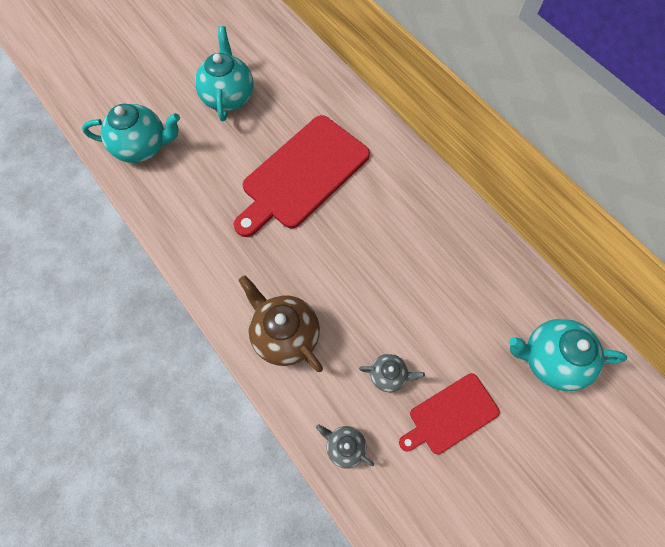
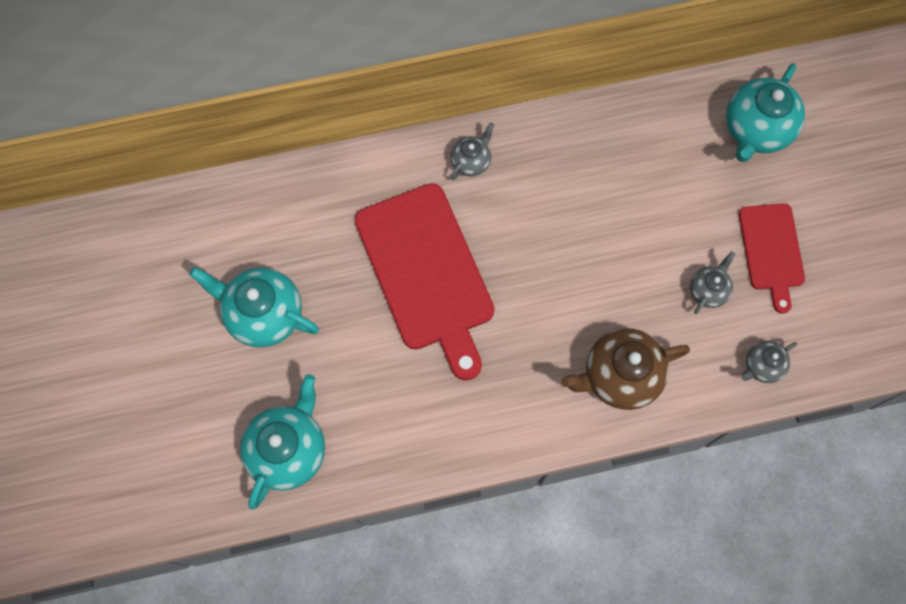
camera: 65 degrees left, 5 degrees up
none -> grey teapot [451,123,494,180]

